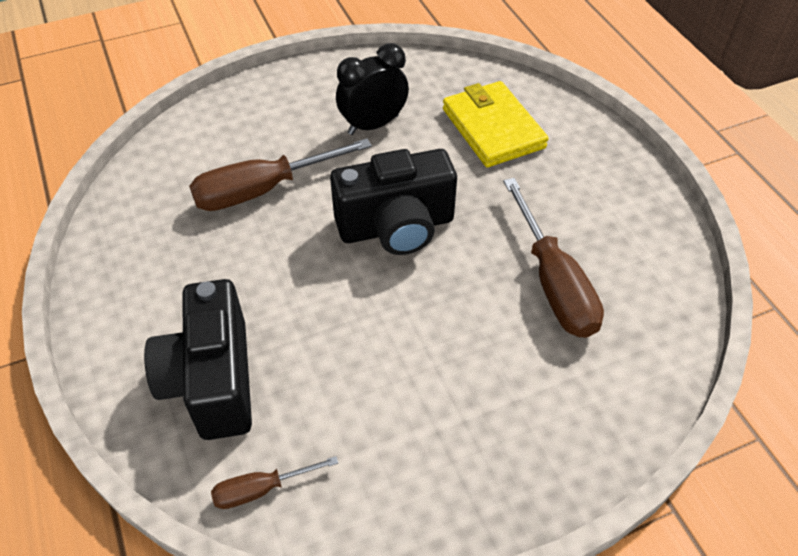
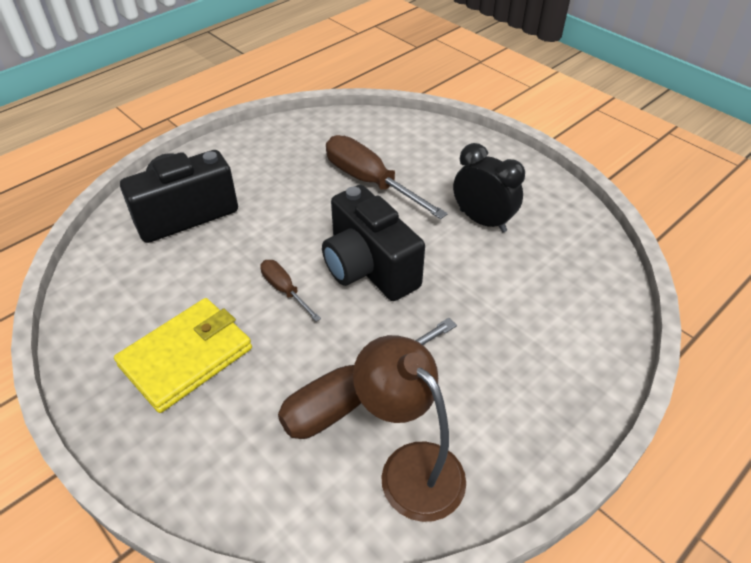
camera: 70 degrees right, 5 degrees down
brown screwdriver [211,456,338,509] -> brown screwdriver moved to [260,260,321,321]
yellow wallet [443,81,549,167] -> yellow wallet moved to [114,298,252,413]
none -> brown lamp [353,335,466,522]

